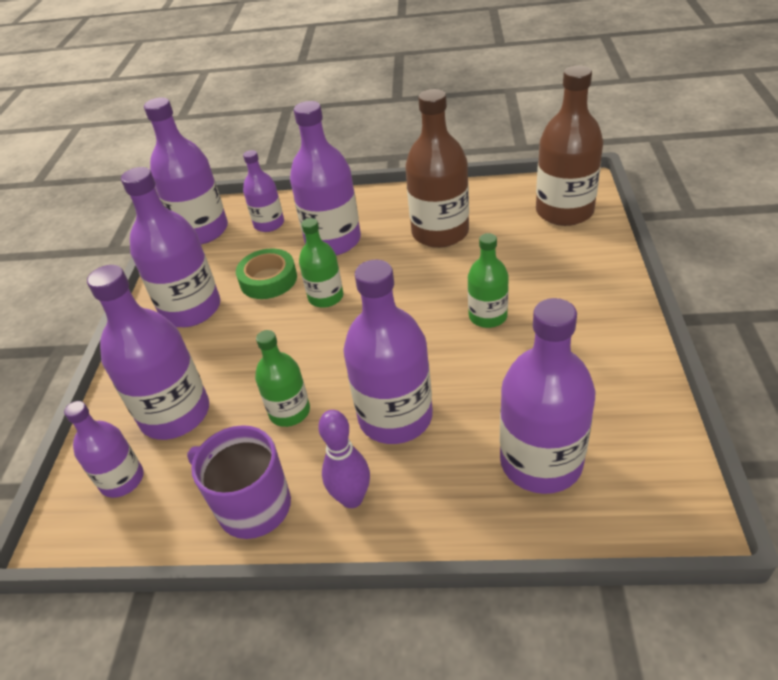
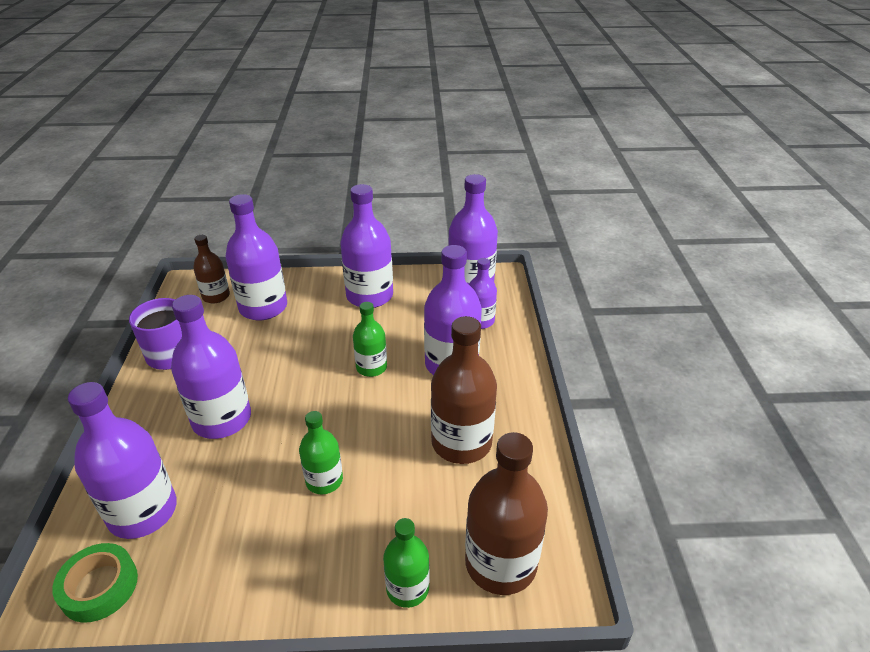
camera: 80 degrees right, 5 degrees down
purple bottle [64,401,144,498] -> brown bottle [193,235,230,304]
green tape [236,248,297,299] -> green tape moved to [52,543,138,623]
green bottle [255,330,310,427] -> green bottle moved to [383,518,430,608]
purple bowling pin [318,410,370,508] -> none

